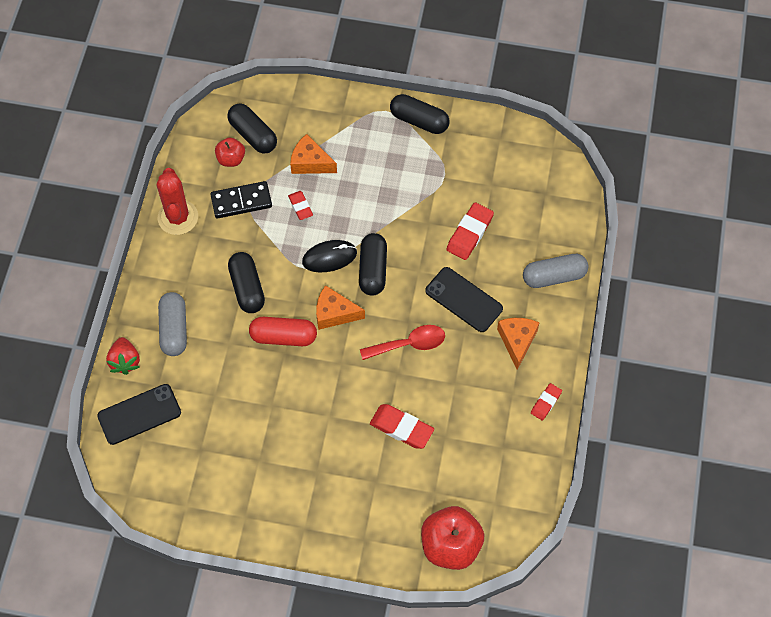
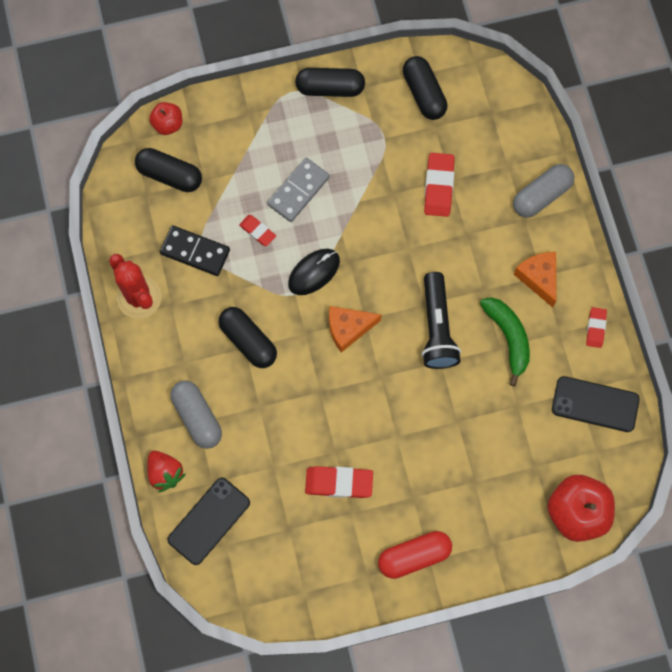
camera: 25 degrees left, 10 degrees up
black domino [210,181,272,219] -> black domino turned 60 degrees clockwise [160,225,230,276]
red apple [215,138,245,167] -> red apple moved to [149,102,182,135]
red capsule [249,317,317,346] -> red capsule moved to [378,531,452,579]
orange cheese [290,134,337,174] -> none
black capsule [359,233,387,296] -> black capsule moved to [403,56,447,120]
red spoon [360,325,445,360] -> black flashlight [422,272,461,369]
red eraser [370,404,434,449] -> red eraser moved to [305,466,373,498]
black phone [425,267,503,332] -> black phone moved to [552,376,640,432]
none -> grey domino [267,158,330,222]
none -> green banana [480,297,530,386]

